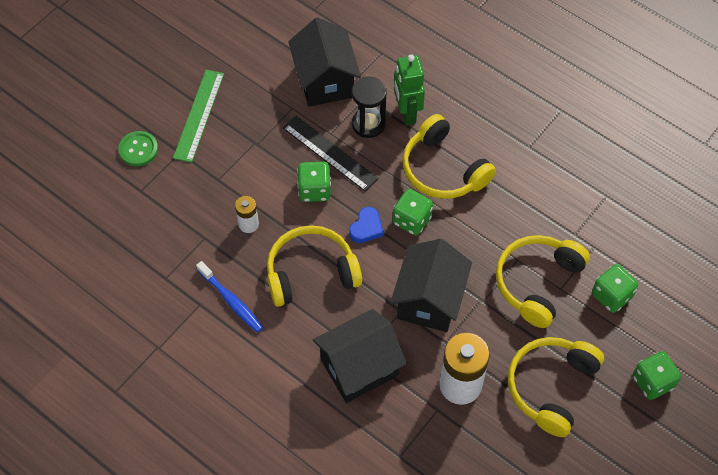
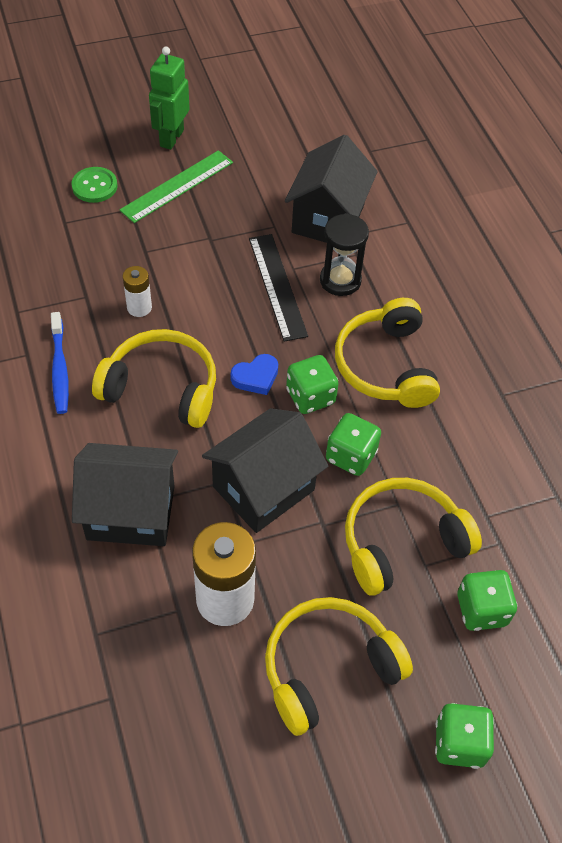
camera: 30 degrees right, 5 degrees down
green dice [297,161,331,202] -> green dice moved to [326,413,381,476]
green robot [394,54,425,125] -> green robot moved to [149,46,190,150]

